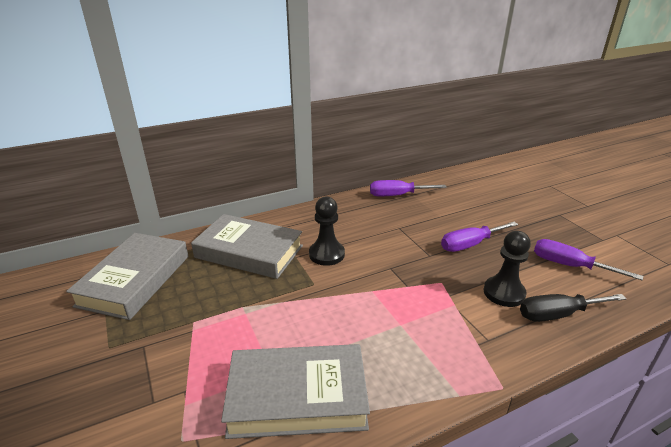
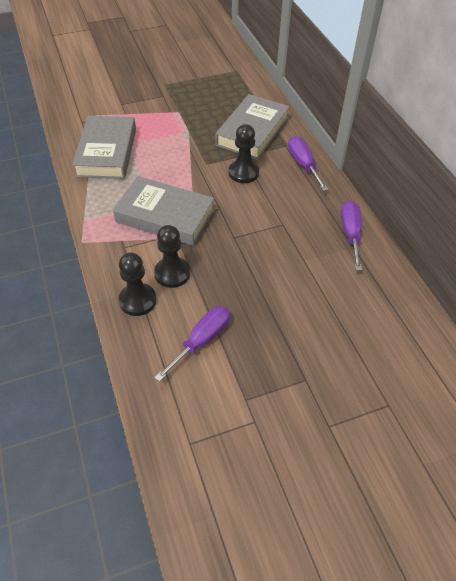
camera: 95 degrees right, 20 degrees up
grey book [66,233,188,320] -> grey book moved to [113,176,214,246]
purple screwdriver [441,222,518,252] -> purple screwdriver moved to [288,136,328,191]
black screwdriver [520,294,627,322] -> black pawn [119,252,157,316]

